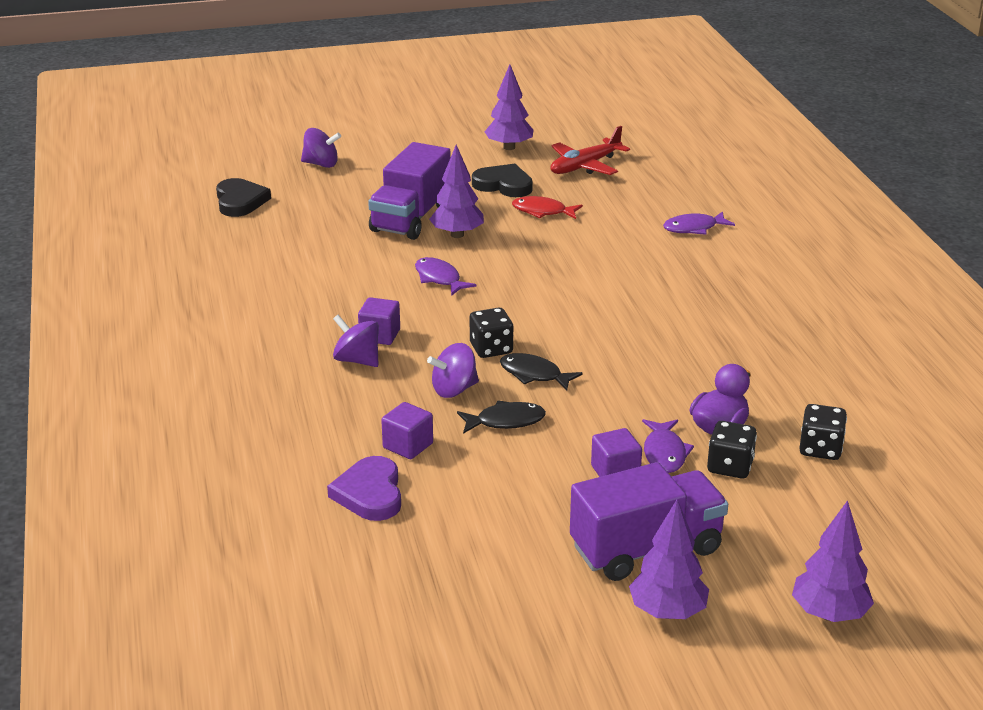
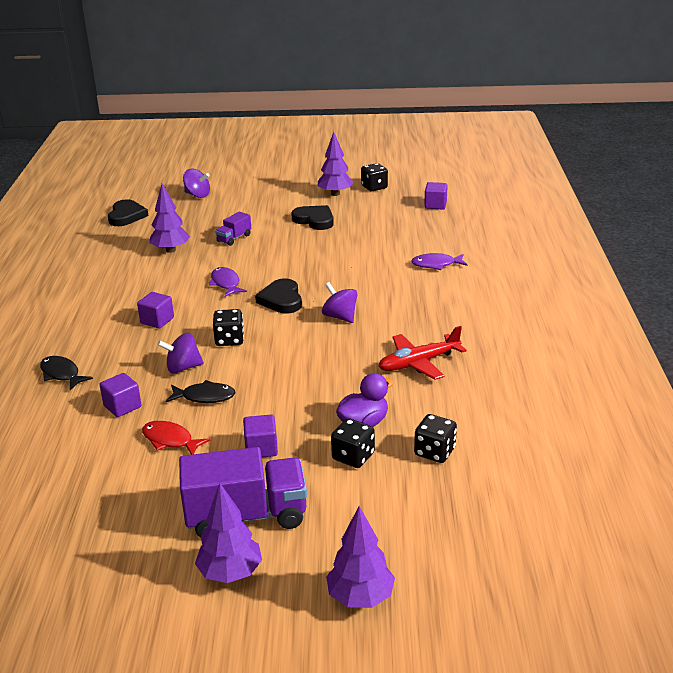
camera: 15 degrees right, 0 degrees up
purple heart [327,456,401,521] -> none
purple spinning top [333,315,379,367] -> purple spinning top moved to [322,282,358,323]
purple truck [368,142,451,240] -> purple truck [215,212,251,246], size x0.48
purple tree [429,145,484,238] -> purple tree moved to [150,183,190,253]
black fish [500,353,583,391] -> black fish moved to [40,356,93,390]
red fish [512,196,583,219] -> red fish moved to [142,421,210,455]
red plane [550,126,630,175] -> red plane moved to [378,326,467,380]
purple fish [642,419,694,473] -> none
none -> black heart [255,278,302,314]
none -> black dice [361,163,388,191]
none -> purple cube [424,182,448,209]

